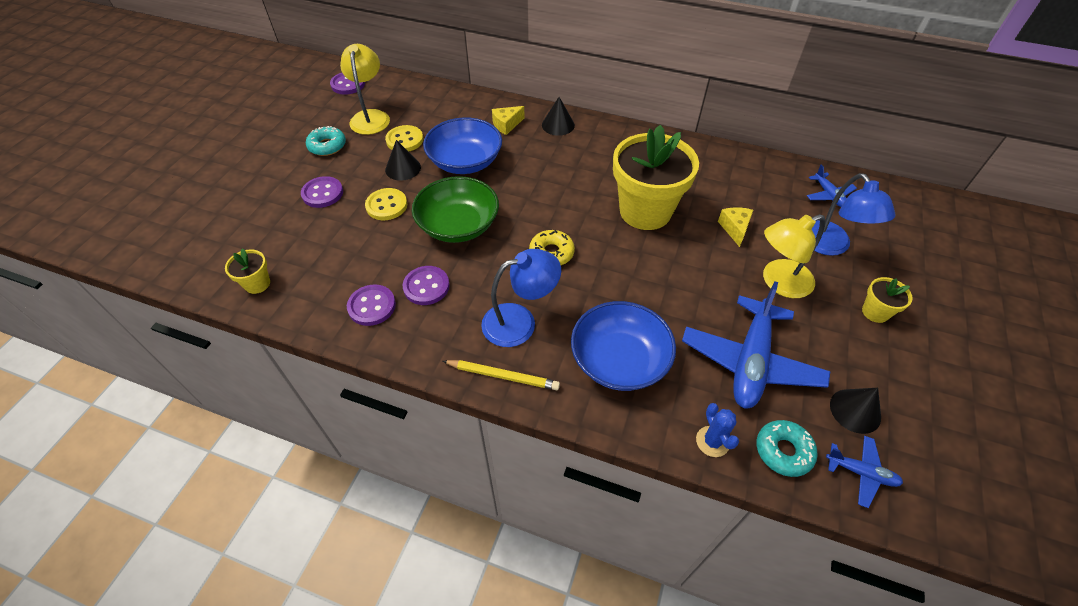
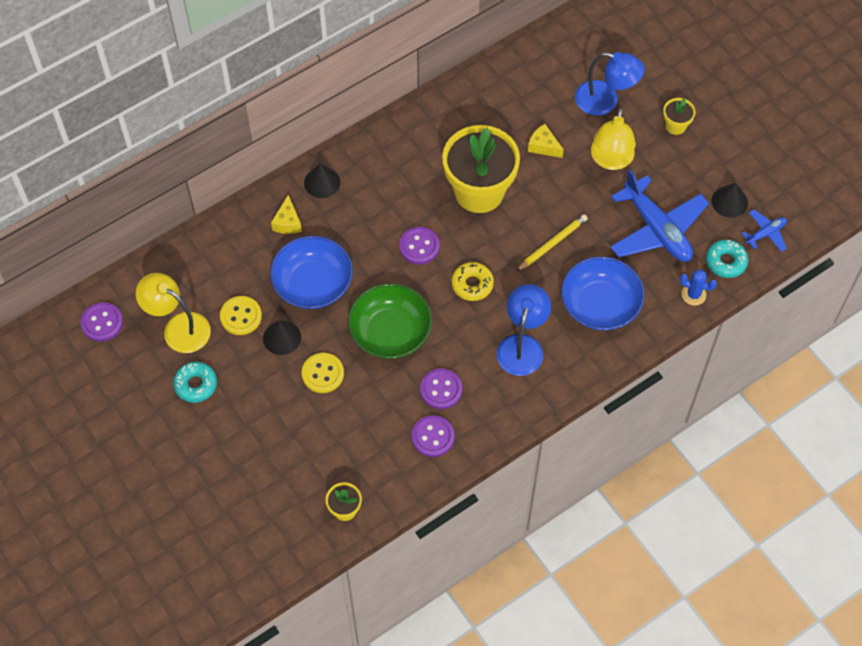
camera: 55 degrees left, 10 degrees up
purple button [301,176,343,208] -> purple button moved to [399,227,440,264]
yellow pencil [443,360,560,390] -> yellow pencil moved to [516,214,588,271]
blue plane [807,165,857,207] -> none

